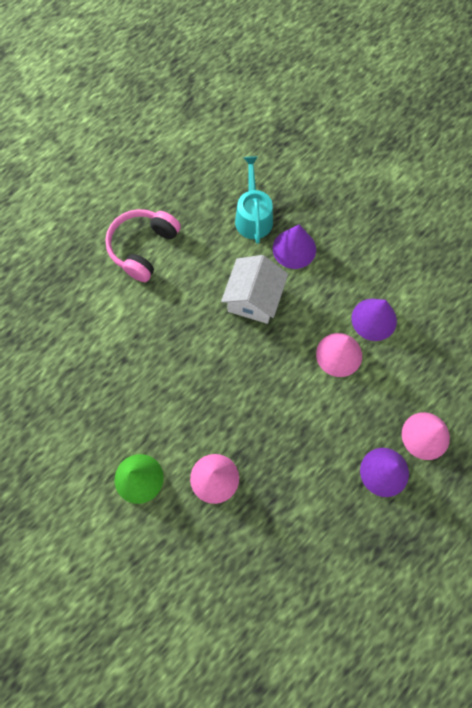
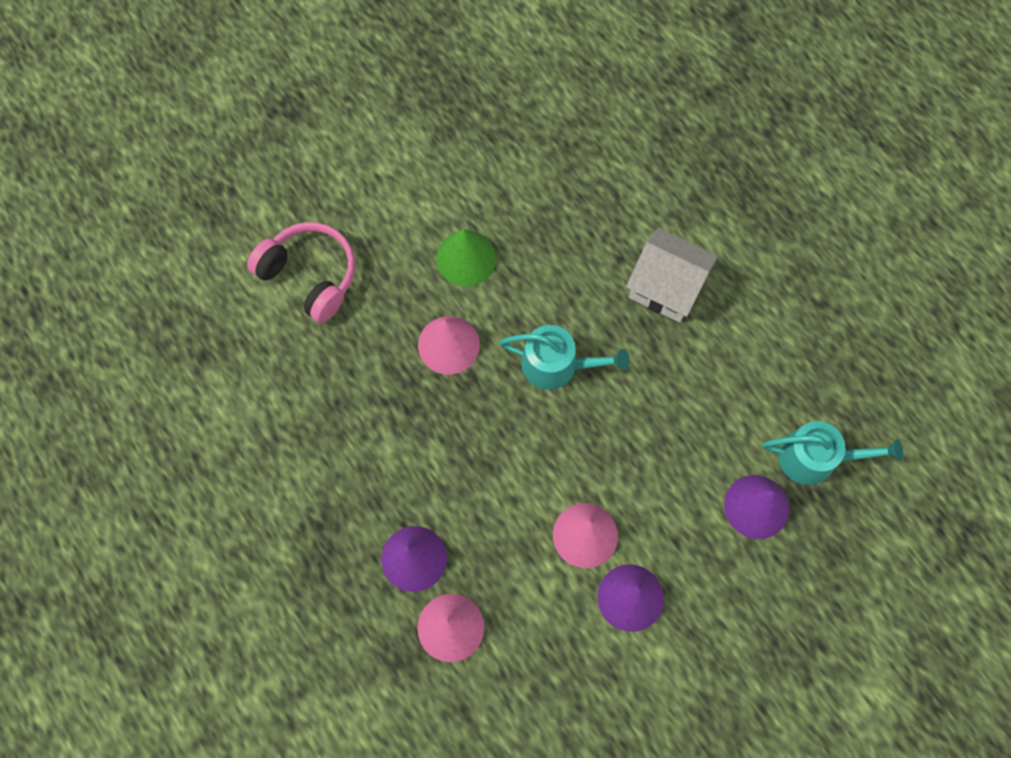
camera: 100 degrees right, 0 degrees up
pink headphones [105,209,181,282] -> pink headphones moved to [247,222,355,323]
white house [221,255,288,324] -> white house moved to [626,228,718,323]
none -> turquoise watering can [499,325,630,390]

